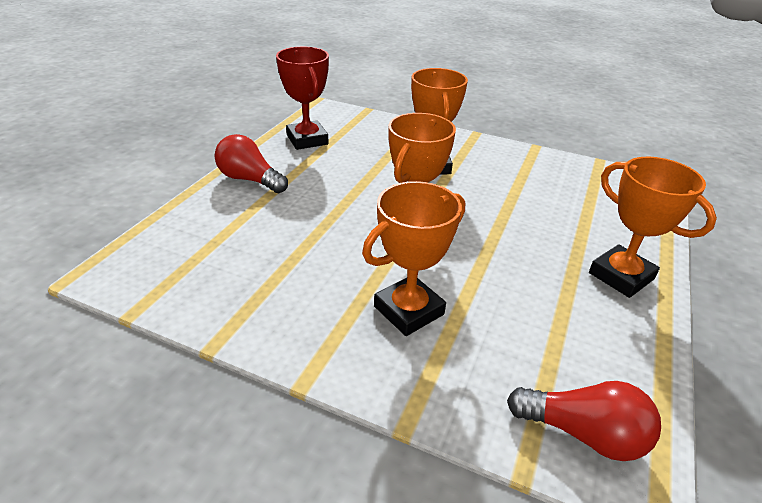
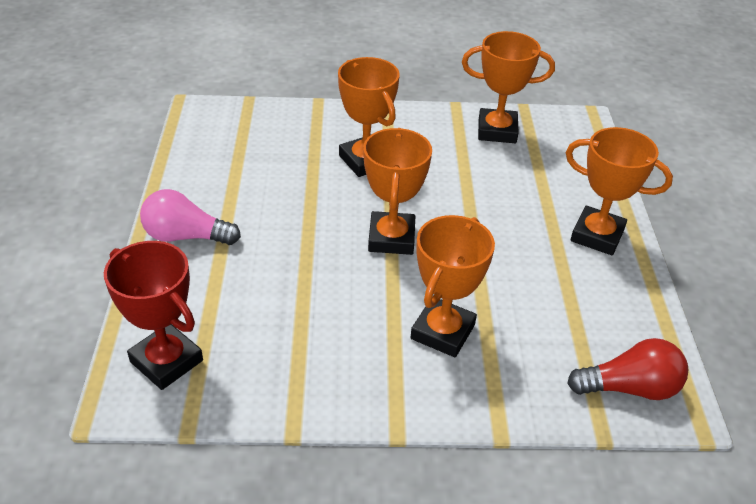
camera: 25 degrees left, 5 degrees up
red light bulb [215,134,288,193] -> pink light bulb [140,189,241,245]
red trophy [276,47,329,150] -> red trophy moved to [104,241,203,390]
none -> orange trophy [462,31,555,143]

